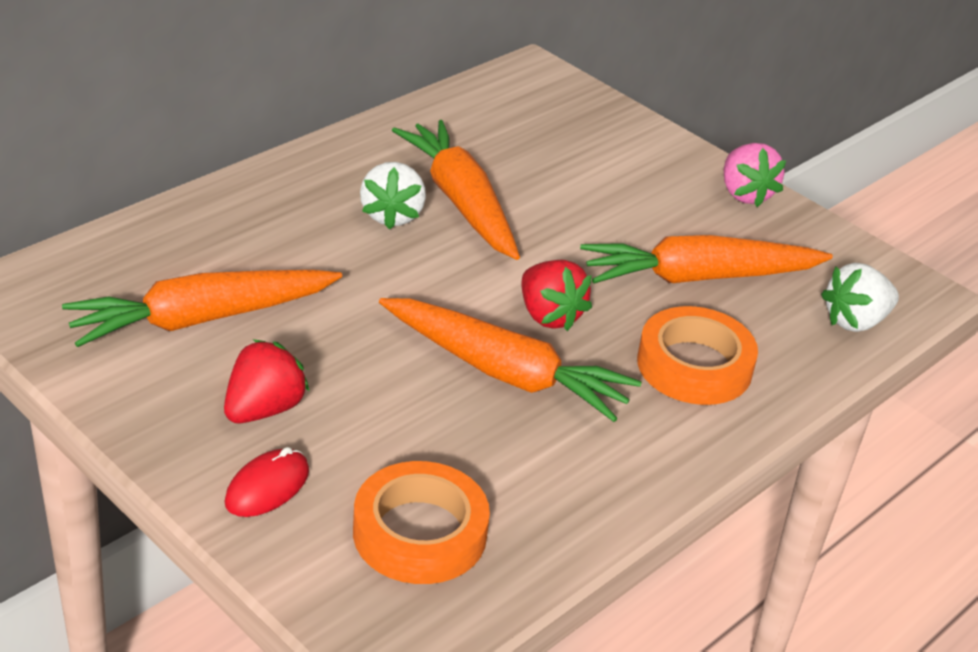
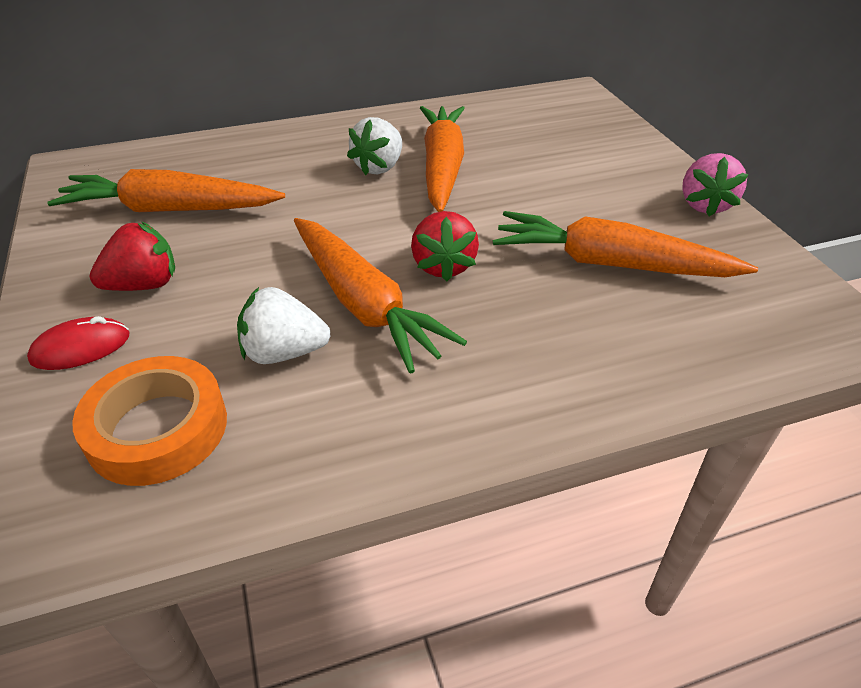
camera: 30 degrees right, 5 degrees up
orange tape [637,306,758,405] -> none
white strawberry [821,263,899,332] -> white strawberry moved to [237,287,331,364]

